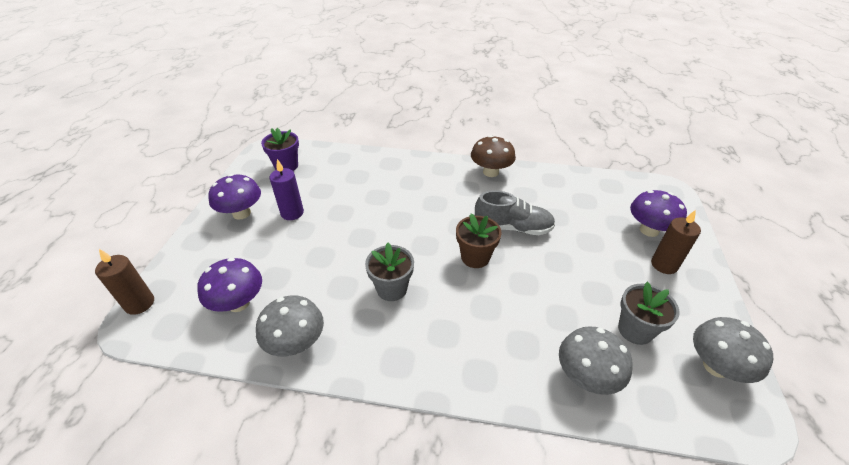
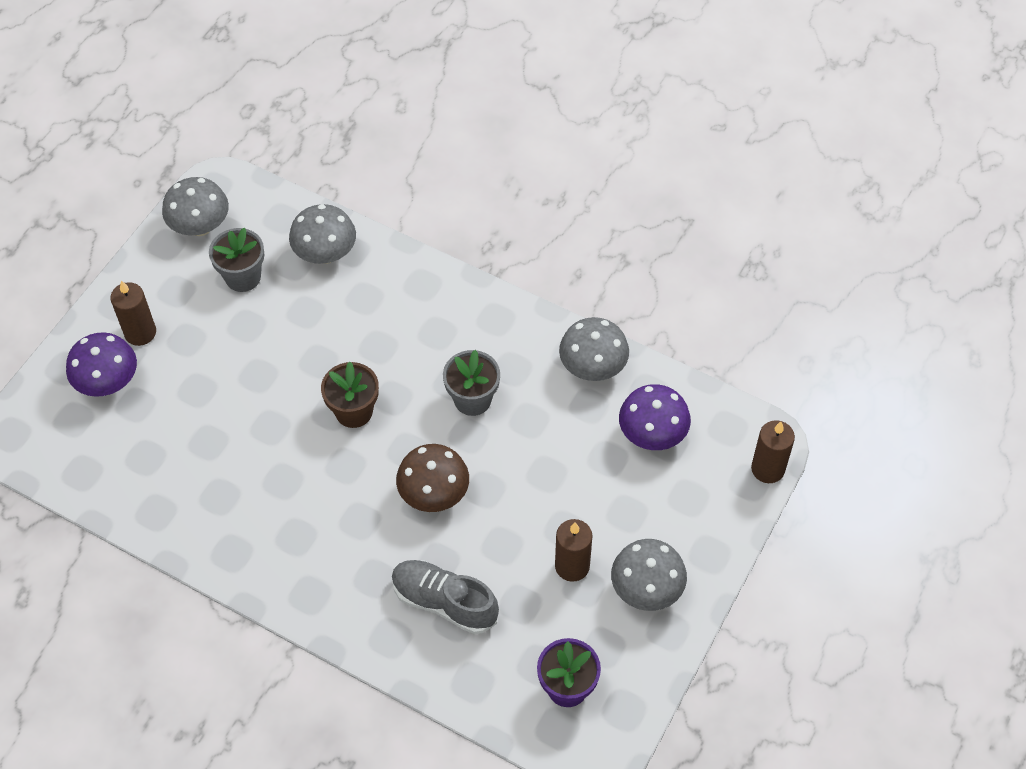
camera: 160 degrees left, 15 degrees up
purple mushroom [208,174,261,220] -> grey mushroom [611,539,687,611]
purple candle [270,159,304,220] -> brown candle [555,519,592,582]
brown mushroom [471,135,516,177] -> brown mushroom moved to [396,444,469,512]
grey shoe [474,191,555,235] -> grey shoe moved to [392,560,499,634]

